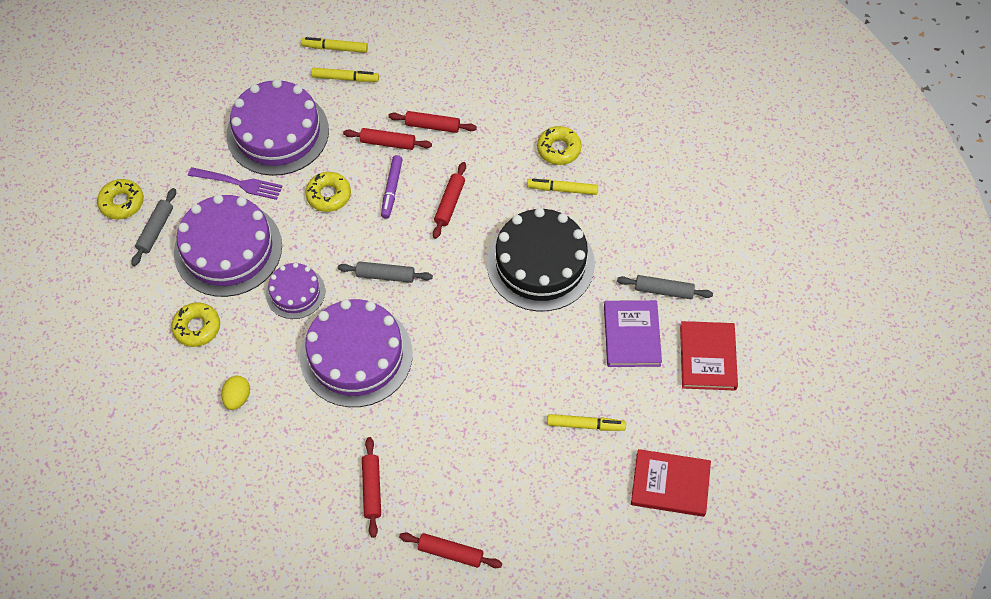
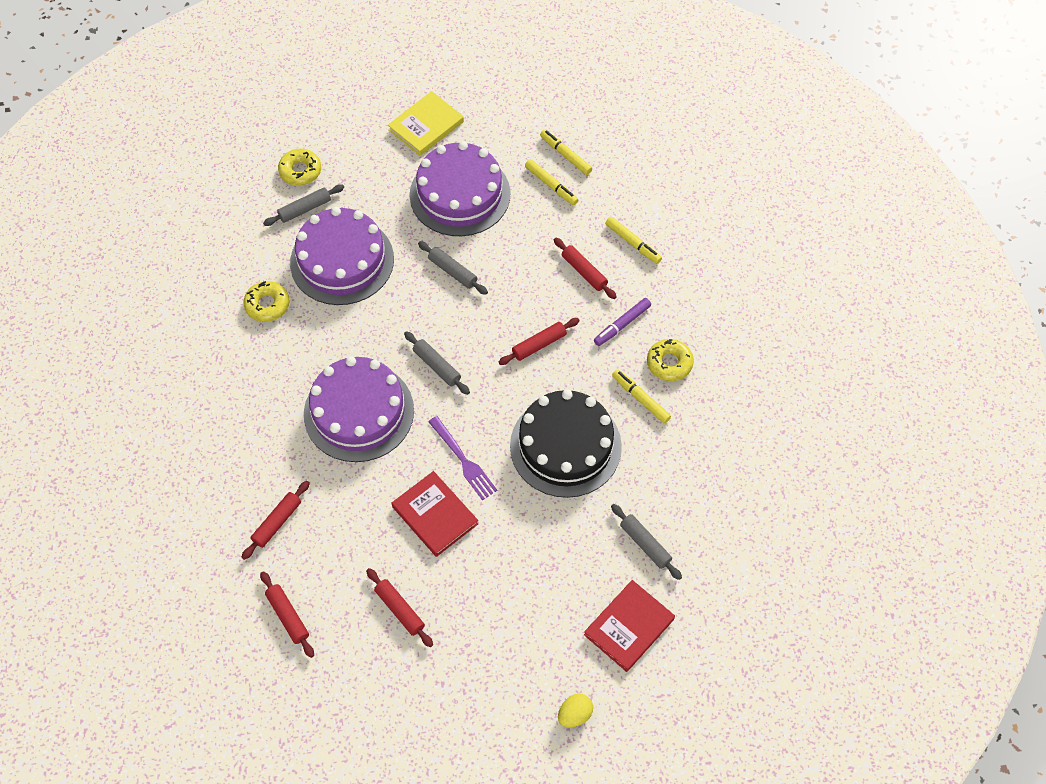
camera: 40 degrees right, 0 degrees up
purple fork [188,167,282,200] -> purple fork moved to [428,416,497,500]
yellow egg [221,376,250,410] -> yellow egg moved to [558,694,593,728]
purple cake [266,263,325,319] -> none
yellow donut [305,172,351,212] -> grey rolling pin [418,241,488,295]
red rolling pin [343,128,432,150] -> red rolling pin moved to [366,568,433,647]
purple marker [381,155,403,219] -> purple marker moved to [594,298,651,346]
yellow marker [547,414,626,431] -> yellow marker moved to [605,217,662,264]
purple book [604,300,662,367] -> none
red book [631,449,711,517] -> red book moved to [392,471,478,557]
none -> yellow book [388,91,464,156]

